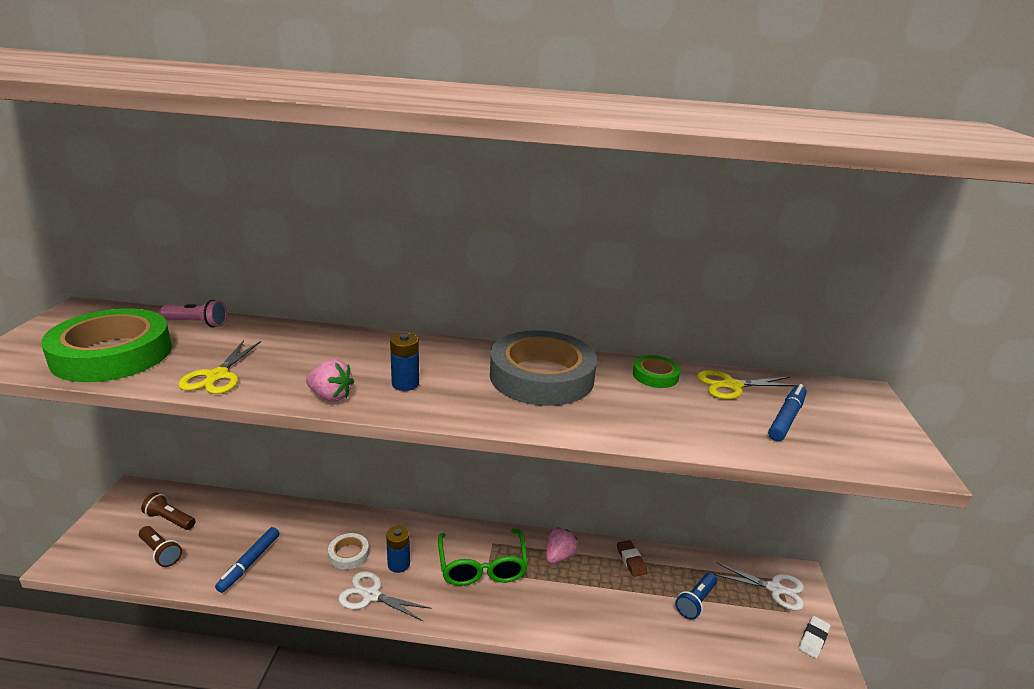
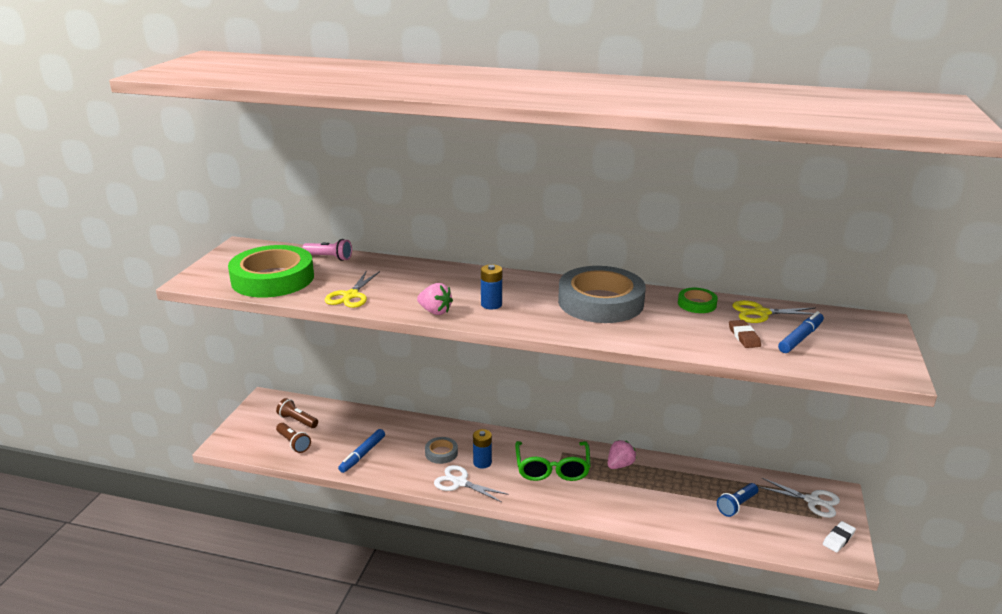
camera: 10 degrees right, 0 degrees up
white tape [328,533,369,570] -> grey tape [425,437,458,464]
brown eraser [617,540,647,577] -> brown eraser moved to [729,320,761,348]

